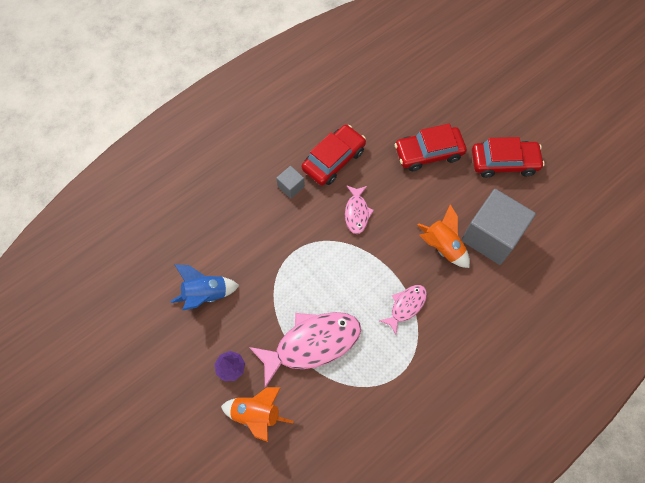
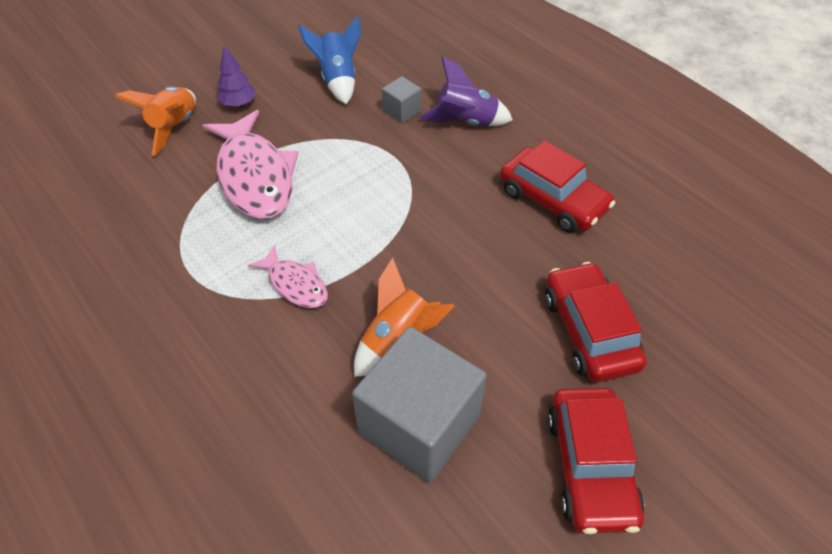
camera: 90 degrees right, 15 degrees down
grey cube [276,166,305,199] -> grey cube moved to [382,76,422,123]
pink fish [345,186,374,234] -> none
none -> purple rocket [419,56,513,126]

